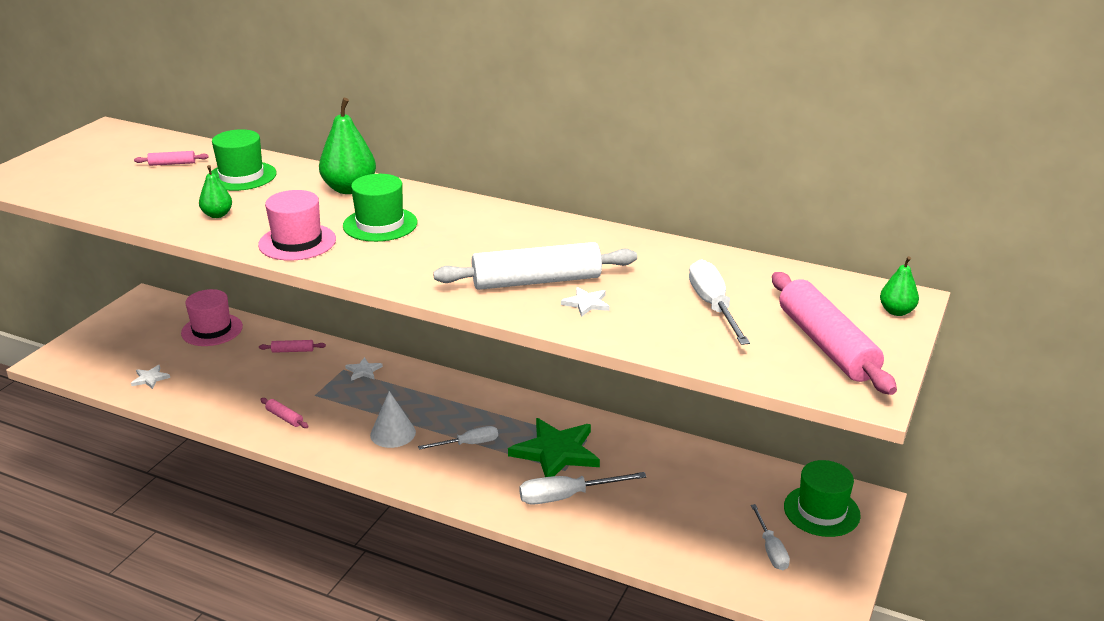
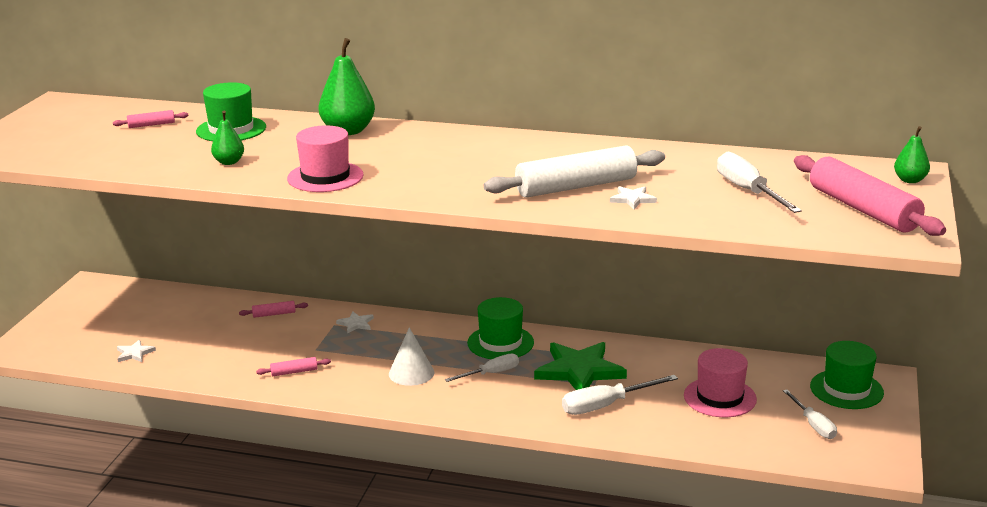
camera: 10 degrees left, 5 degrees down
pink hat [181,289,243,346] -> pink hat moved to [684,348,757,417]
pink rolling pin [260,398,309,428] -> pink rolling pin turned 45 degrees counterclockwise [256,357,331,376]
green hat [343,174,418,242] -> green hat moved to [467,297,534,359]

